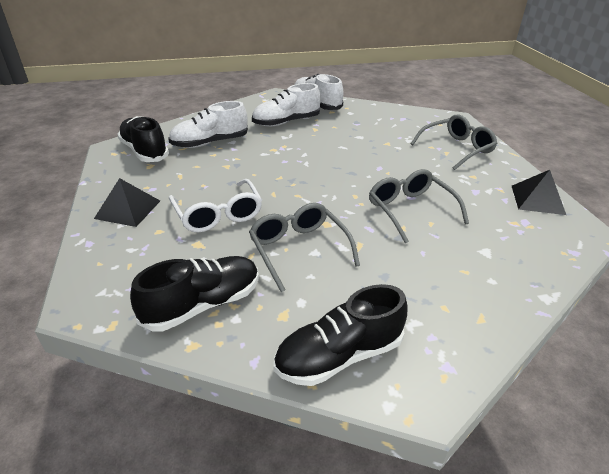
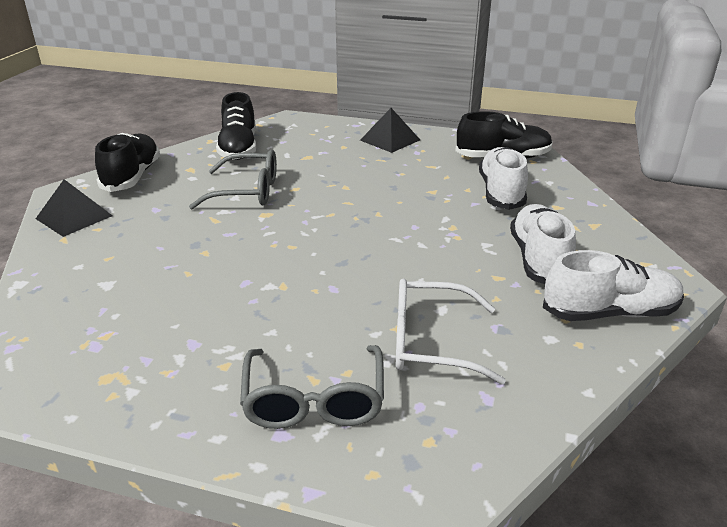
camera: 120 degrees right, 5 degrees down
white glasses [169,179,262,233] -> white glasses moved to [396,278,506,385]
grey glasses [369,169,469,244] -> none
black pyramid [512,170,566,215] -> black pyramid moved to [36,179,113,237]

